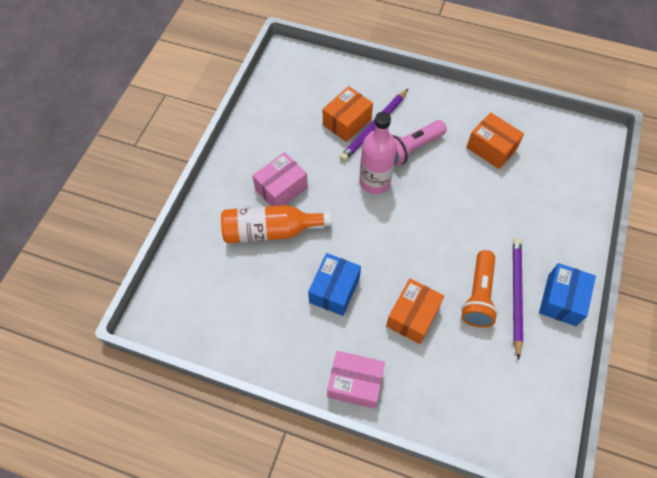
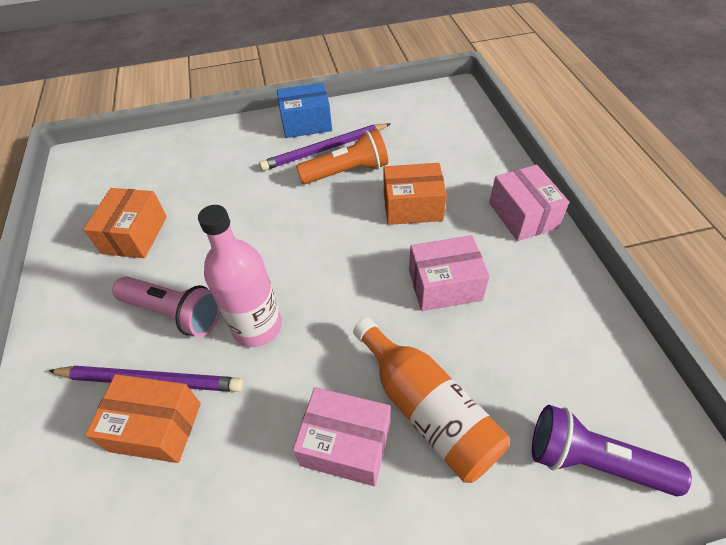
camera: 120 degrees left, 10 degrees down
blue box [308,253,361,316] -> pink box [409,235,490,311]
none -> purple flashlight [532,405,692,496]

